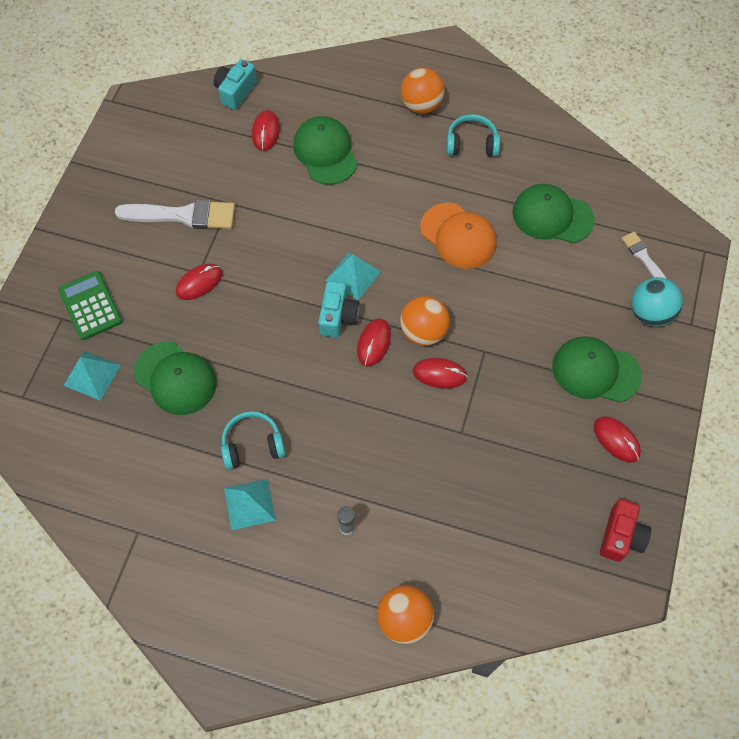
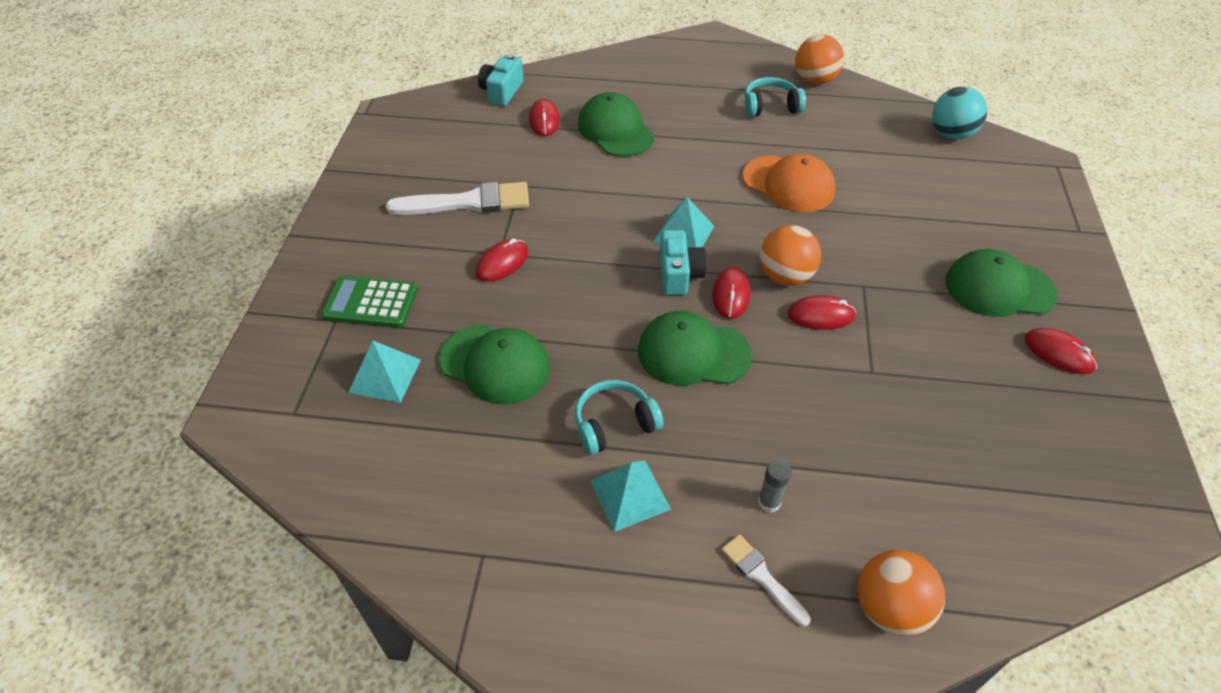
camera: 10 degrees left, 15 degrees down
green calculator [58,271,122,340] -> green calculator turned 45 degrees counterclockwise [321,276,418,328]
orange ball [401,68,445,114] -> orange ball moved to [795,34,844,85]
green cap [512,184,595,243] -> green cap moved to [638,311,752,385]
red camera [600,499,651,562] -> none
white brush [621,232,667,279] -> white brush moved to [721,534,811,626]
turquoise ball [632,277,683,327] -> turquoise ball moved to [932,87,987,139]

